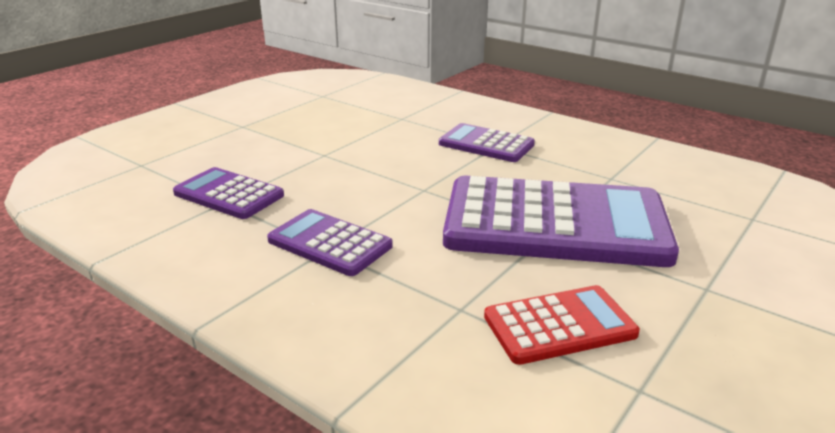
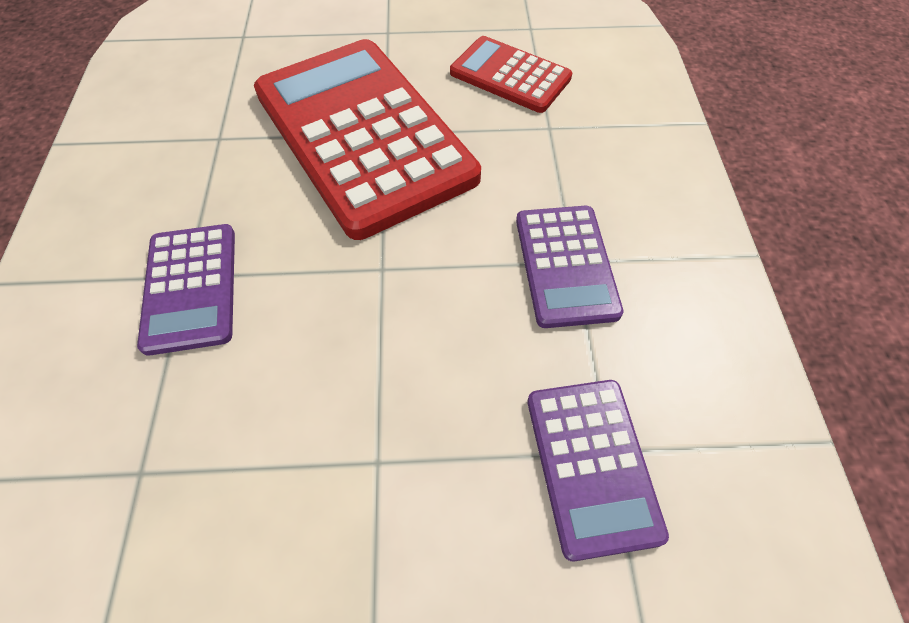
camera: 130 degrees left, 30 degrees up
purple calculator [443,176,679,267] -> red calculator [254,39,481,240]

